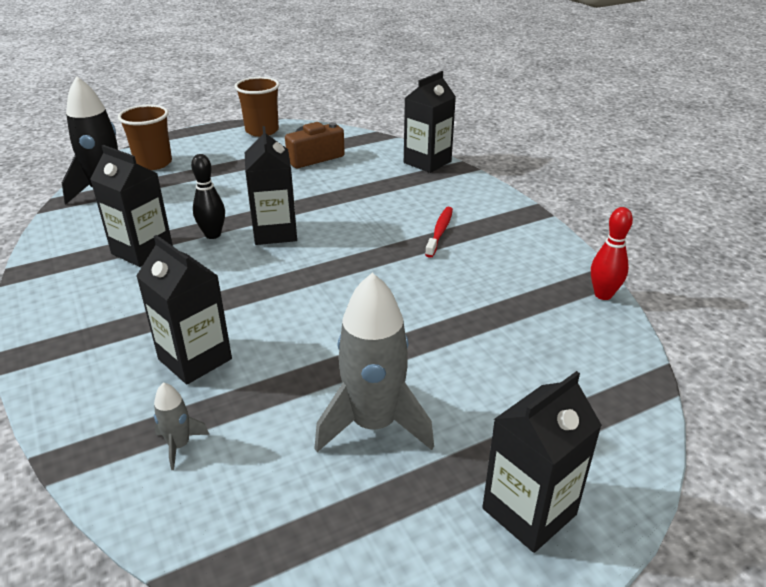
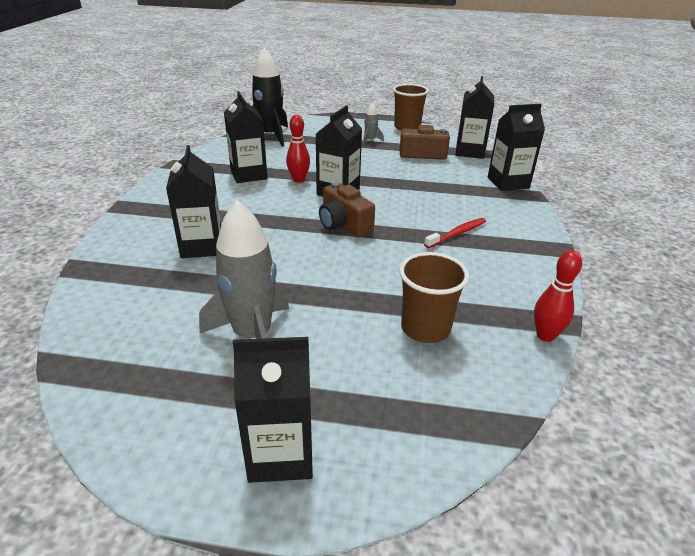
camera: 35 degrees right, 0 degrees up
brown cup [118,105,172,170] -> brown cup moved to [399,252,469,343]
grey rocket [154,382,210,470] -> grey rocket moved to [363,102,384,145]
black bowling pin [191,154,225,239] -> red bowling pin [286,115,310,183]
none -> brown camera [319,182,375,237]
none -> black carton [455,76,494,159]

